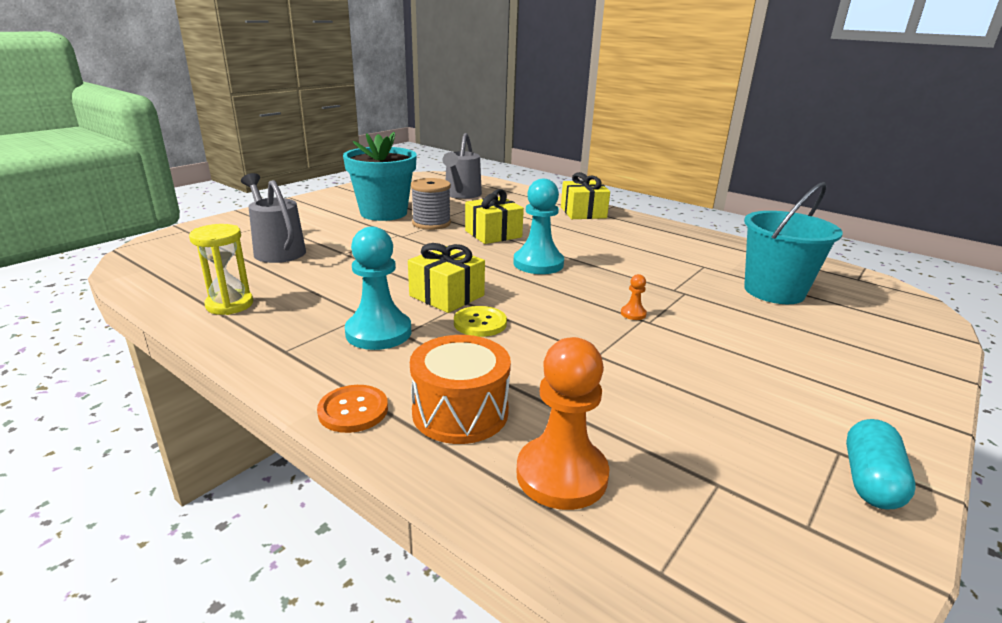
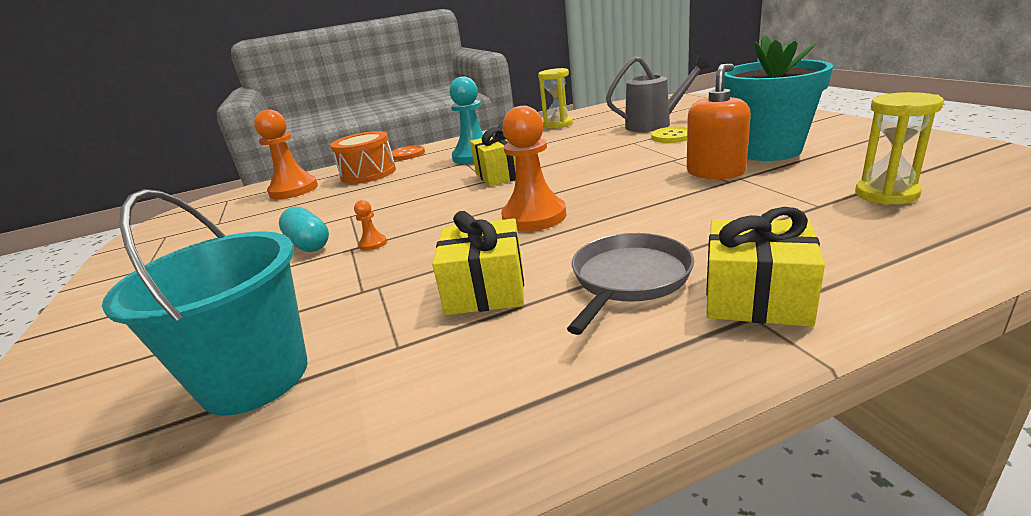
camera: 125 degrees right, 0 degrees up
grey spool [411,178,451,230] -> orange soap dispenser [687,64,751,179]
grey watering can [442,133,482,199] -> yellow hourglass [855,92,944,205]
yellow button [454,306,507,337] -> yellow button moved to [652,126,687,143]
yellow gift [465,189,524,244] -> yellow gift moved to [432,211,524,315]
turquoise pawn [513,179,564,274] -> orange pawn [501,106,566,231]
turquoise capsule [846,419,915,510] -> turquoise capsule moved to [279,207,329,252]
none -> grey pan [567,233,694,335]

